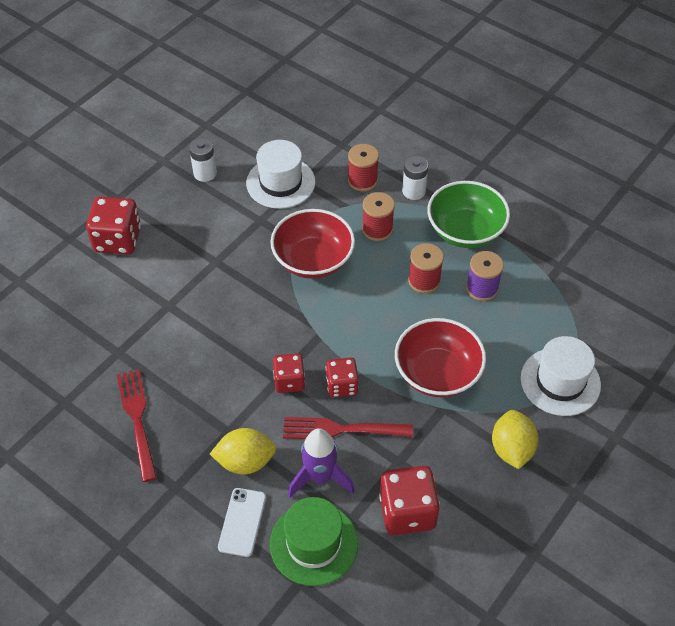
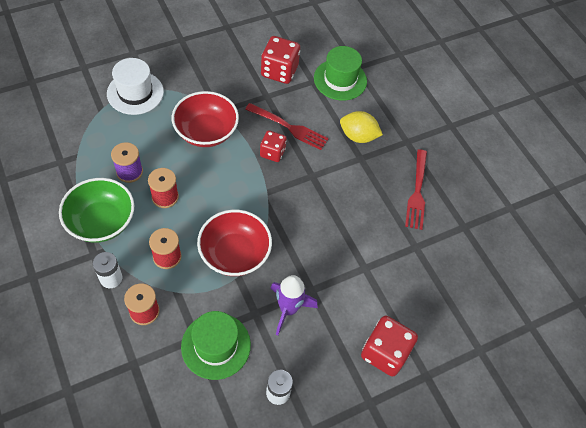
camera: 160 degrees left, 5 degrees up
white phone [218,488,266,557] -> none
white hat [246,140,315,209] -> green hat [181,311,251,380]
red dice [273,353,305,393] -> none
purple rocket [288,428,354,498] -> purple rocket moved to [271,275,318,335]
yellow lemon [492,410,538,469] -> none

